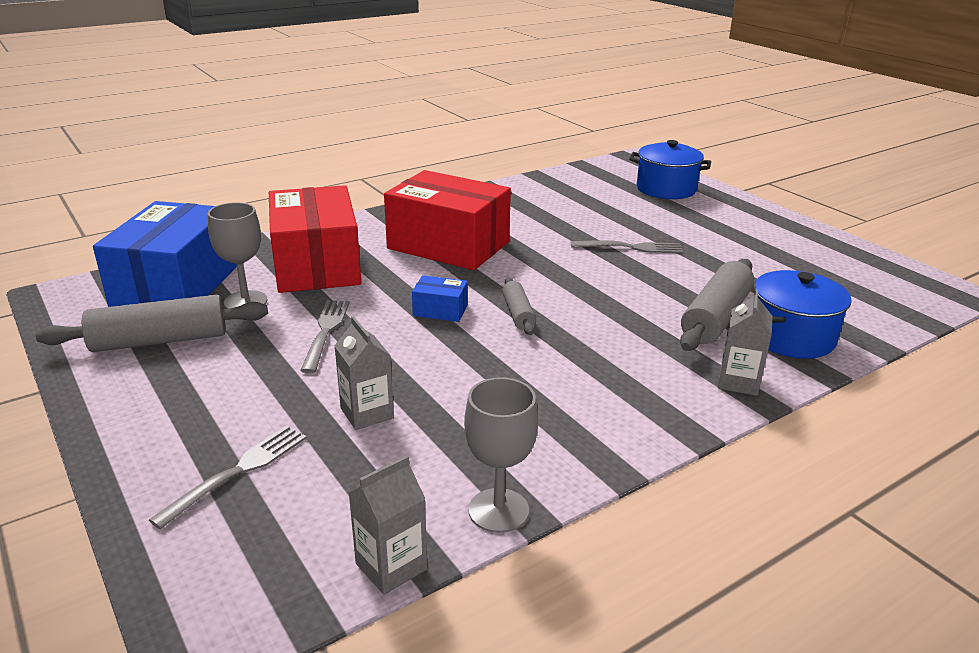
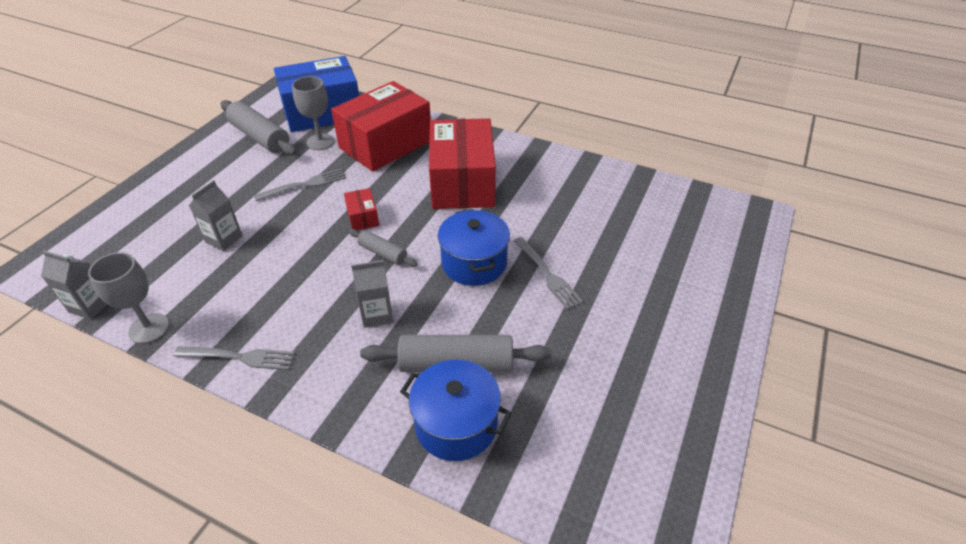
camera: 60 degrees right, 15 degrees up
grey fork [149,425,307,529] -> grey fork moved to [173,346,295,370]
blue box [412,275,468,322] -> red box [344,188,379,230]
grey rolling pin [502,278,536,335] -> grey rolling pin turned 75 degrees clockwise [349,229,417,267]
blue pot [629,140,711,199] -> blue pot moved to [438,209,510,286]
grey carton [718,289,773,396] -> grey carton moved to [351,260,393,328]

